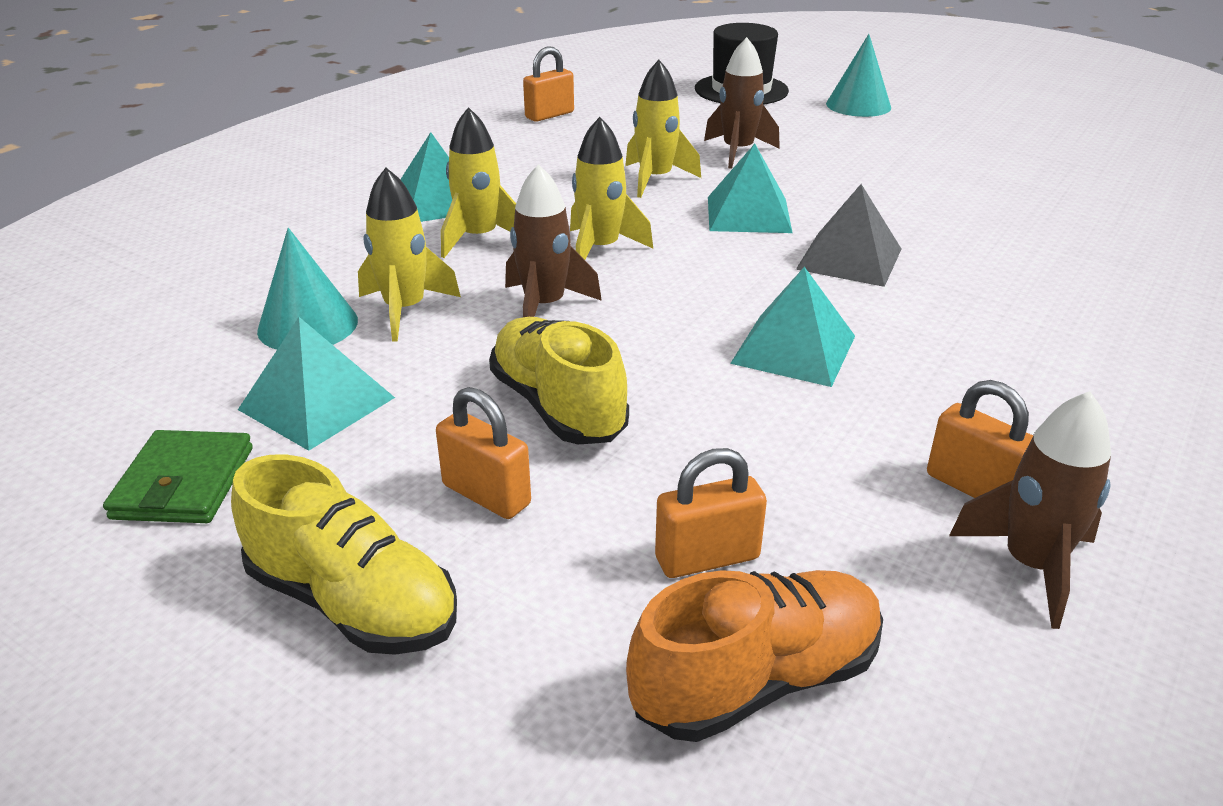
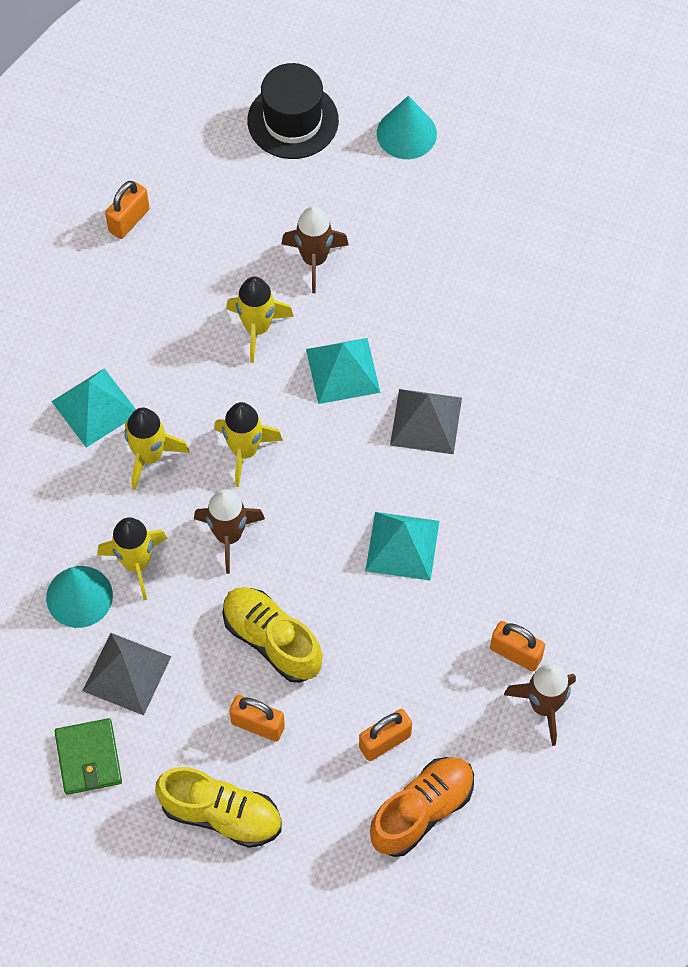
camera: 15 degrees left, 30 degrees up
turquoise pyramid [238,317,395,451] -> grey pyramid [83,633,171,715]

